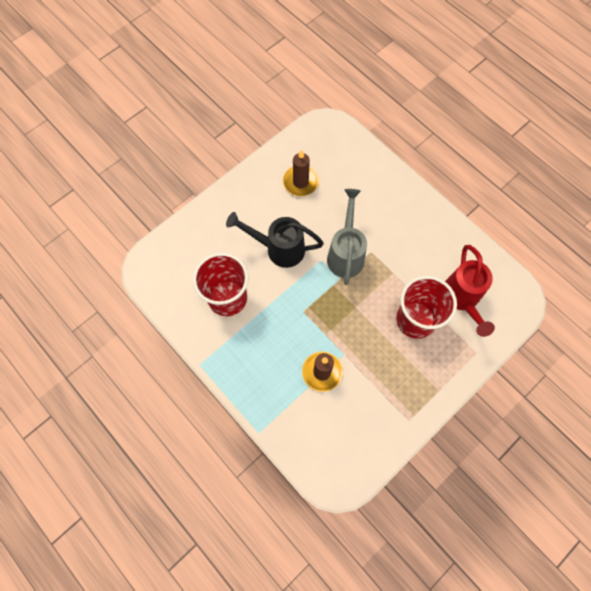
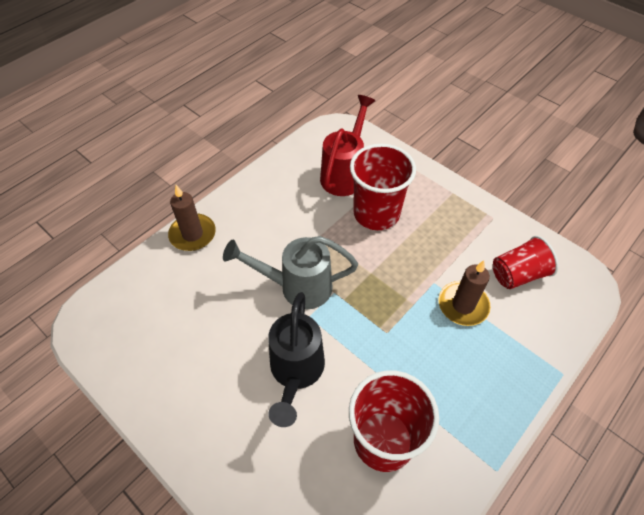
camera: 95 degrees left, 15 degrees down
brown candle [283,150,319,196] -> brown candle moved to [168,185,216,251]
red watering can [445,245,495,337] -> red watering can turned 60 degrees counterclockwise [320,95,375,196]
none -> red cup [493,236,559,289]

